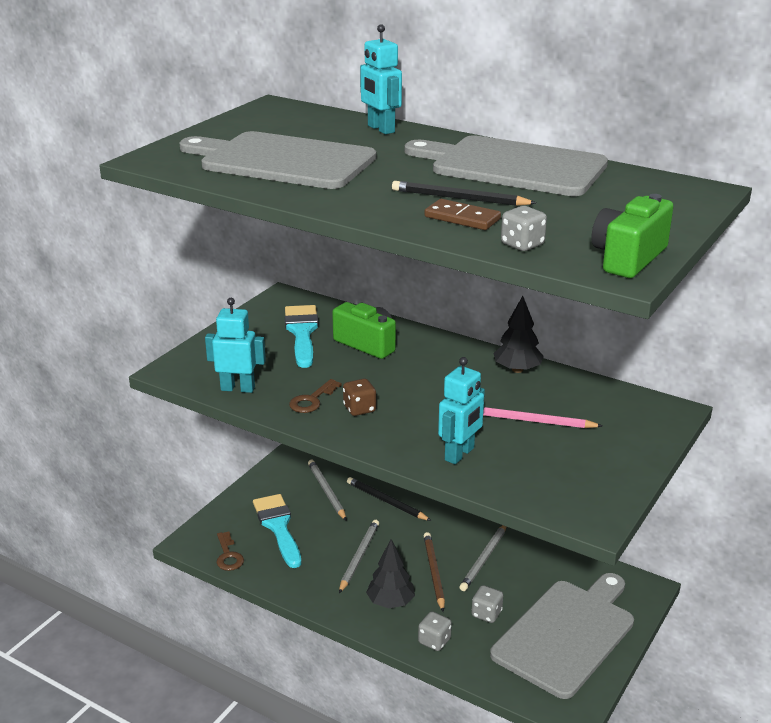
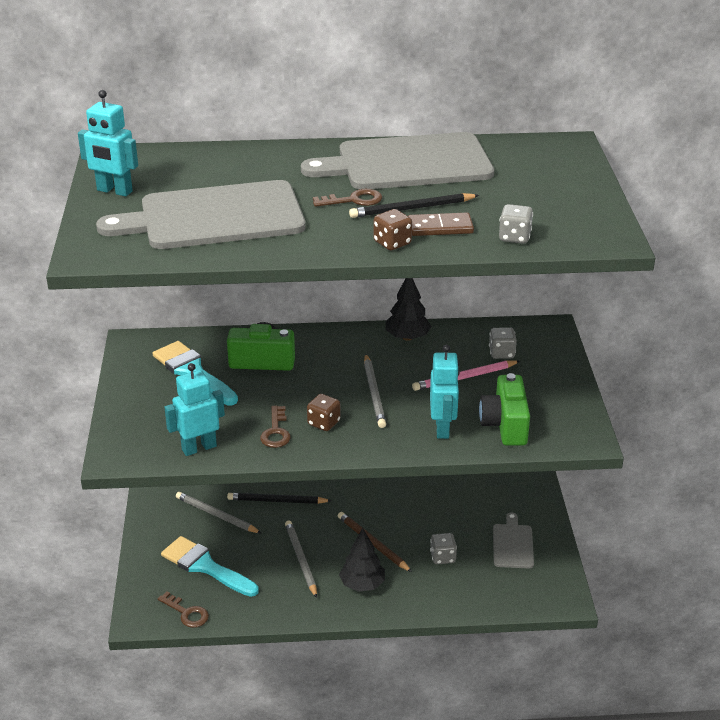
camera: 35 degrees left, 5 degrees up
turquoise robot [360,24,402,134] -> turquoise robot moved to [78,90,138,196]
grey dice [418,612,452,651] -> grey dice moved to [489,327,517,359]
grey pencil [460,525,506,591] -> grey pencil moved to [364,354,386,428]
grey cutting board [490,573,634,699] -> grey cutting board [493,512,534,568], size x0.48
green camera [591,194,673,278] -> green camera moved to [479,373,530,446]
none -> brown key [313,189,382,207]
none -> brown dice [374,209,412,250]

